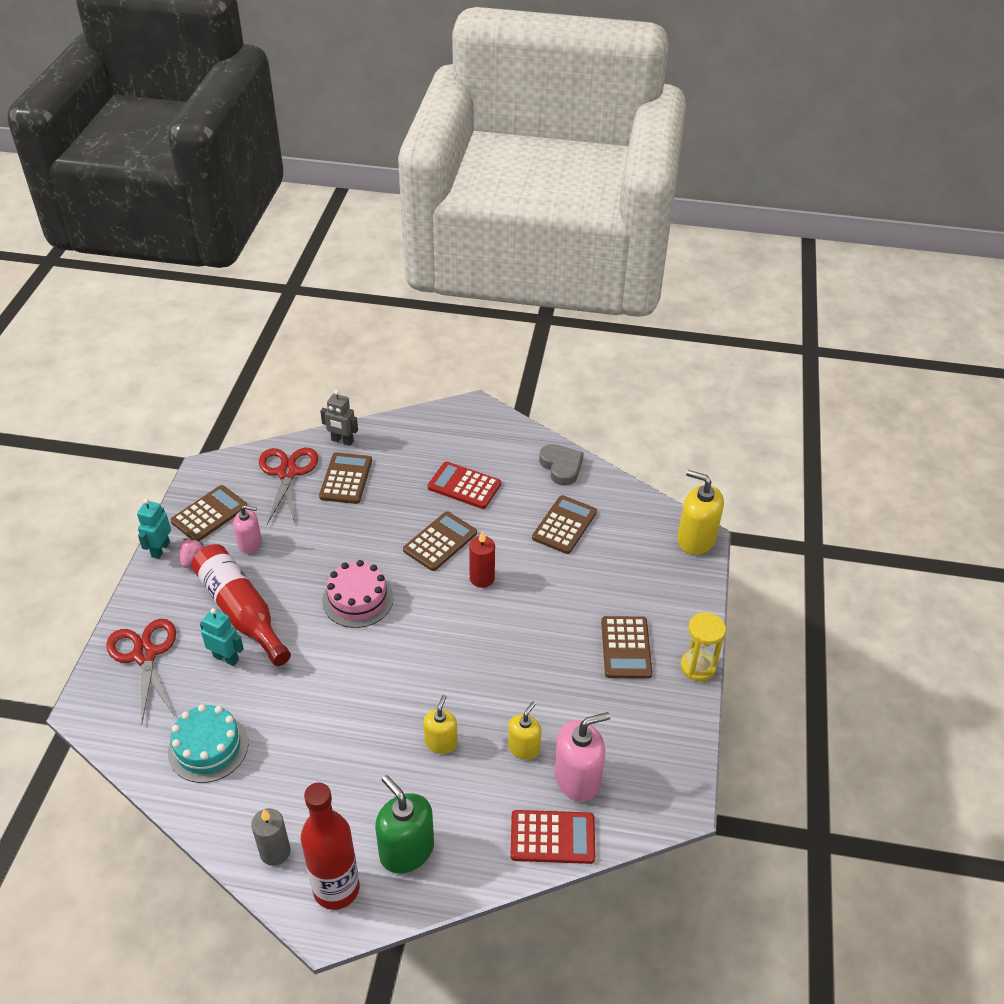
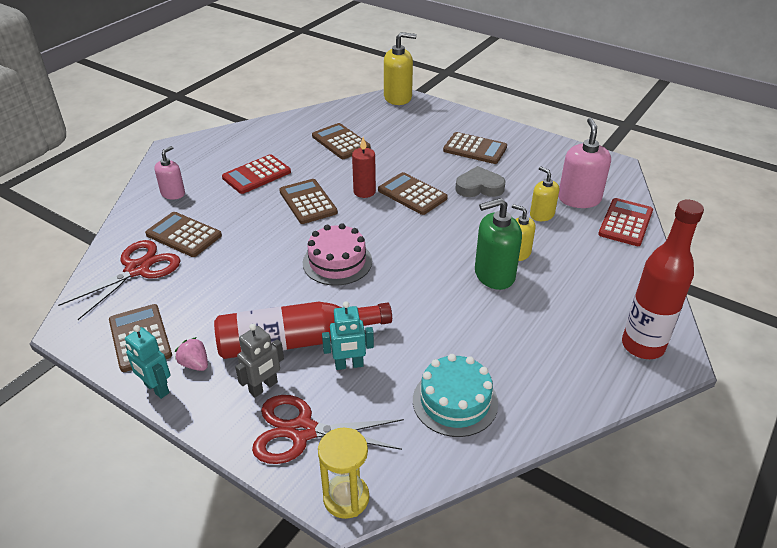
camera: 65 degrees left, 5 degrees down
turquoise robot [200,608,244,666] -> turquoise robot turned 150 degrees counterclockwise [322,301,374,370]
pink soap dispenser [233,505,262,553] -> pink soap dispenser moved to [154,146,185,200]
grey candle [251,808,291,866] -> none
red scissors [259,448,318,524] -> red scissors turned 105 degrees clockwise [58,240,181,320]
grey robot [320,390,358,446] -> grey robot moved to [235,324,284,398]
green soap dispenser [375,775,434,873] -> green soap dispenser moved to [475,198,522,290]
grey heart [539,444,584,486] -> grey heart moved to [455,166,505,197]
yellow soap dispenser [678,470,724,555] -> yellow soap dispenser turned 150 degrees counterclockwise [384,32,416,105]
yellow hourglass [680,612,726,681] -> yellow hourglass moved to [318,428,369,519]
none -> brown calculator [378,172,448,215]

